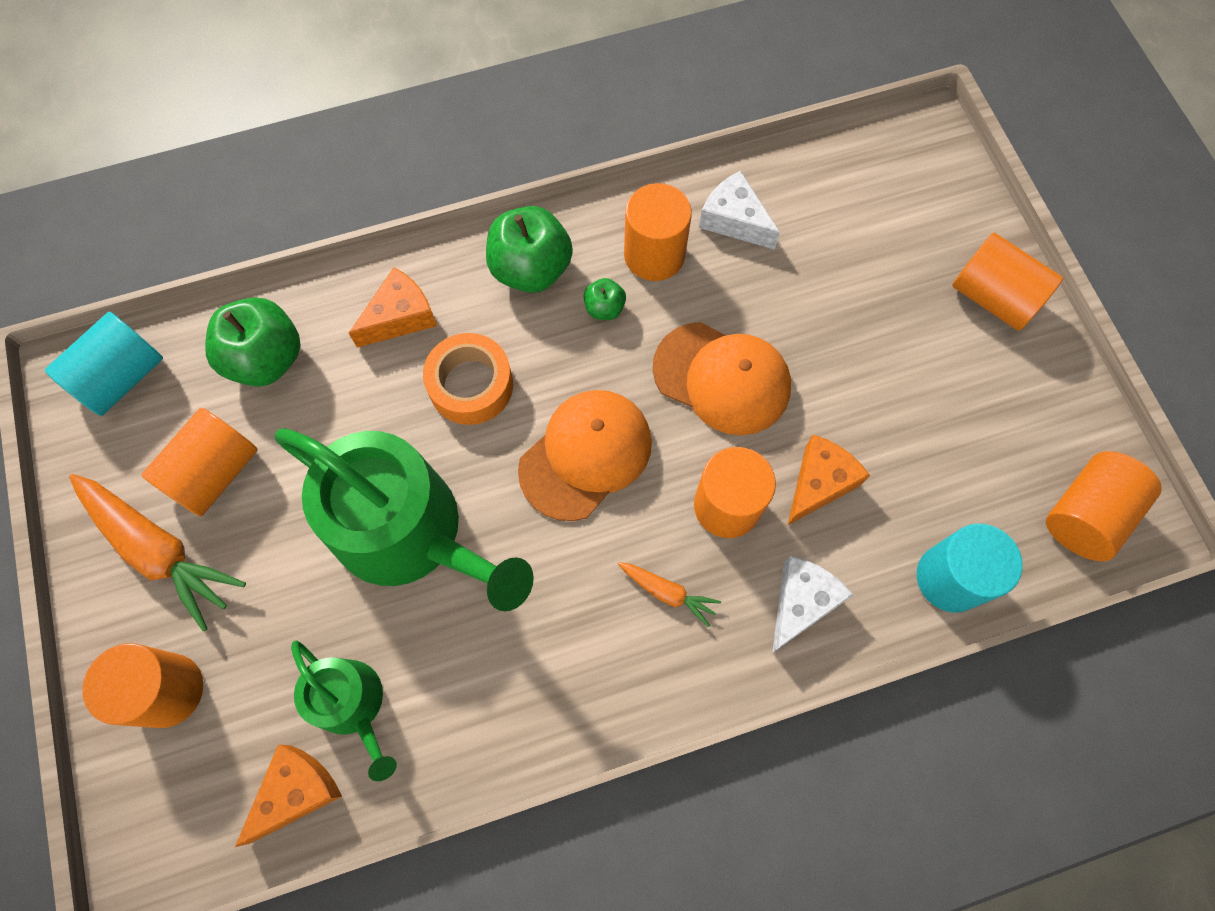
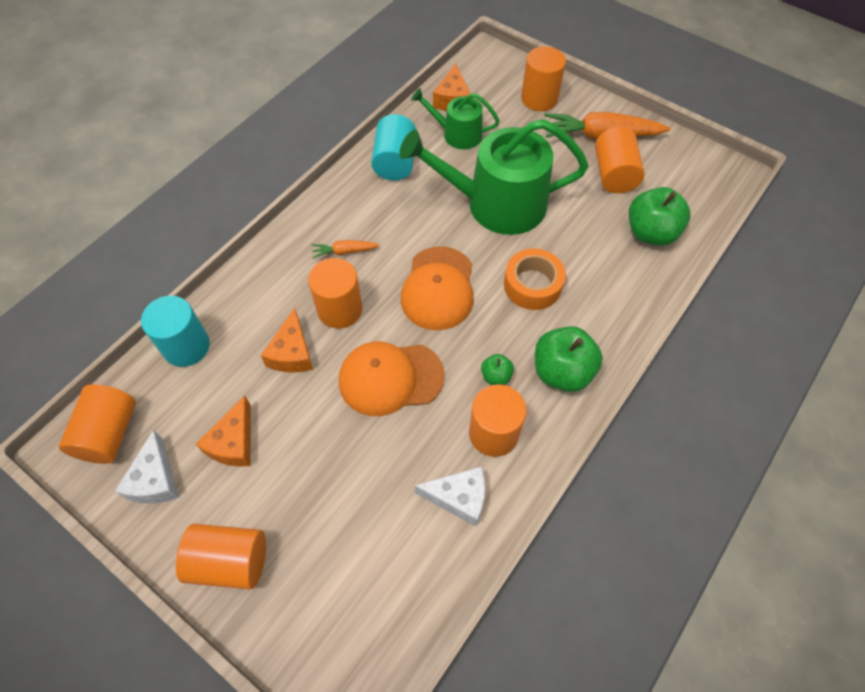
camera: 145 degrees right, 10 degrees down
turquoise cylinder [45,312,163,416] -> turquoise cylinder moved to [371,114,416,180]
orange cheese [349,267,437,347] -> orange cheese moved to [196,395,251,467]
white cheese [772,556,853,653] -> white cheese moved to [115,430,179,503]

